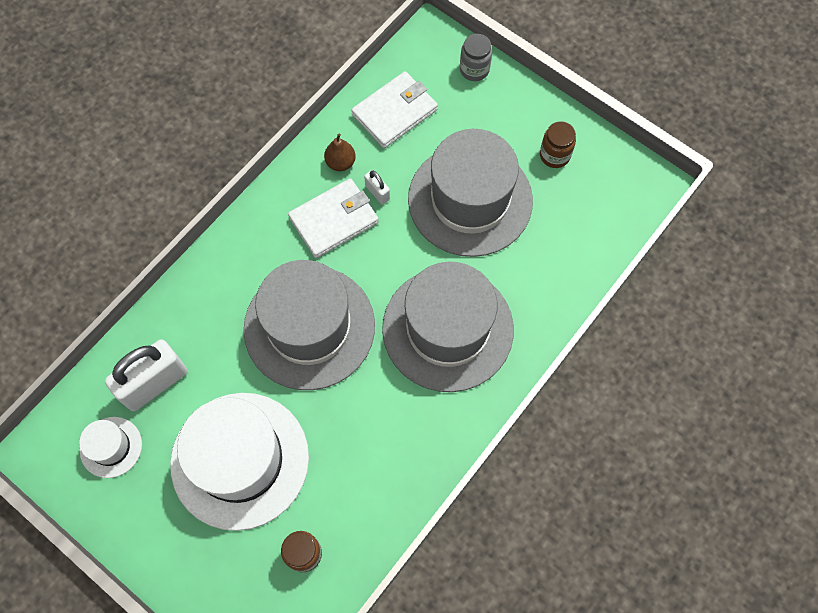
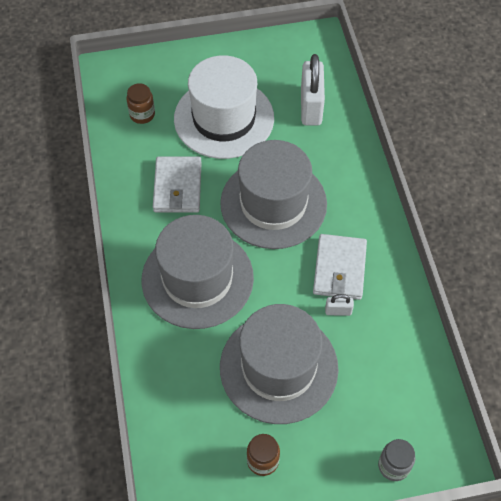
camera: 130 degrees right, 10 degrees down
white hat [79,417,142,478] -> none
brown pear [324,133,356,171] -> none
white wallet [351,71,438,148] -> white wallet moved to [153,157,202,212]

